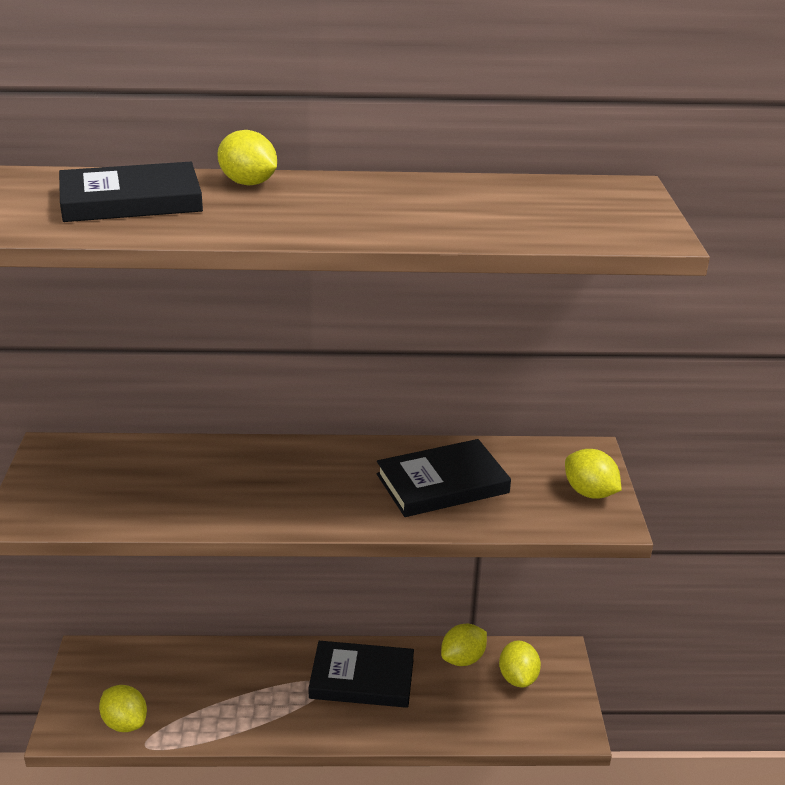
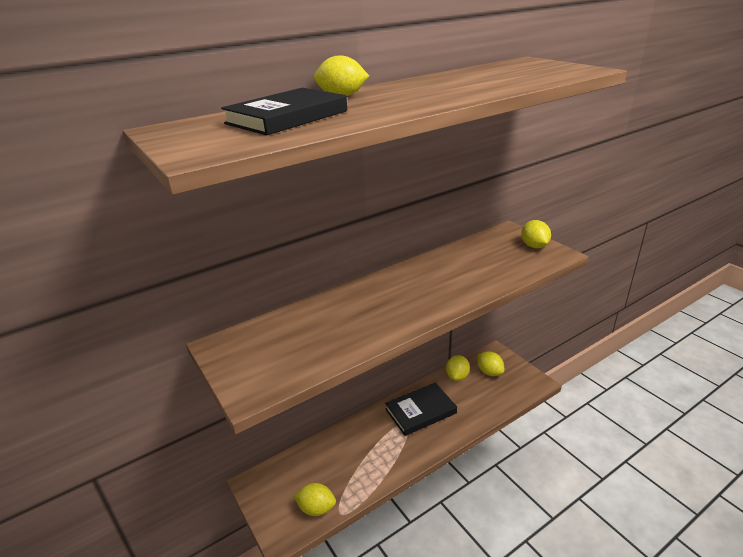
camera: 30 degrees left, 0 degrees up
black book [377,439,511,517] -> none
yellow lemon [565,449,622,499] -> yellow lemon turned 60 degrees clockwise [521,220,551,248]

